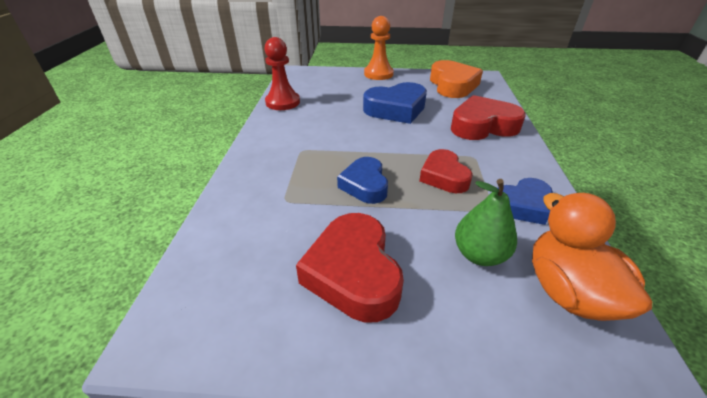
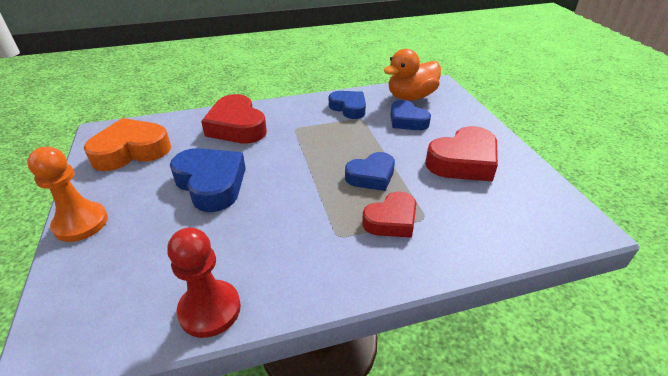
camera: 110 degrees left, 0 degrees up
red heart [419,149,473,193] -> red heart moved to [362,191,416,238]
green pear [455,179,517,266] -> blue heart [391,100,431,130]

